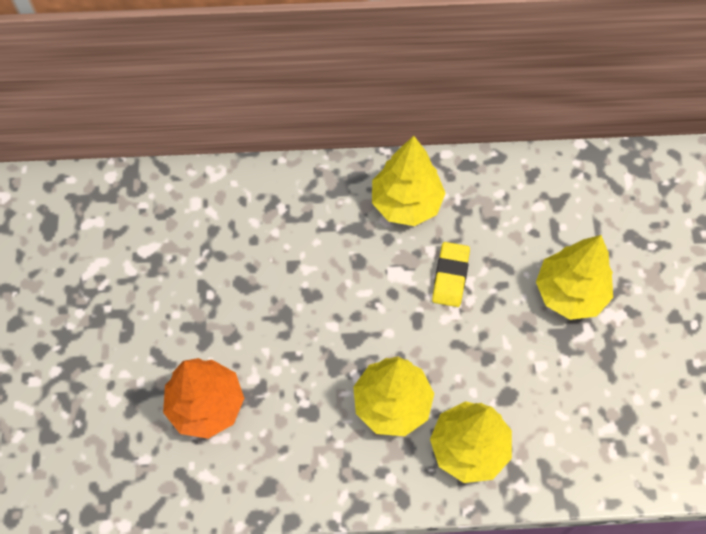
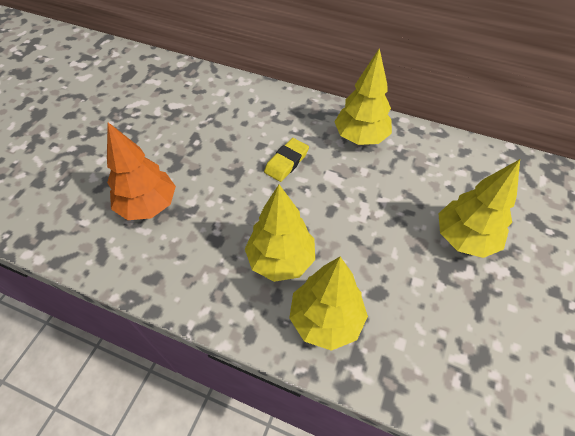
camera: 25 degrees right, 10 degrees down
yellow eraser [432,242,470,307] -> yellow eraser moved to [264,138,309,182]

